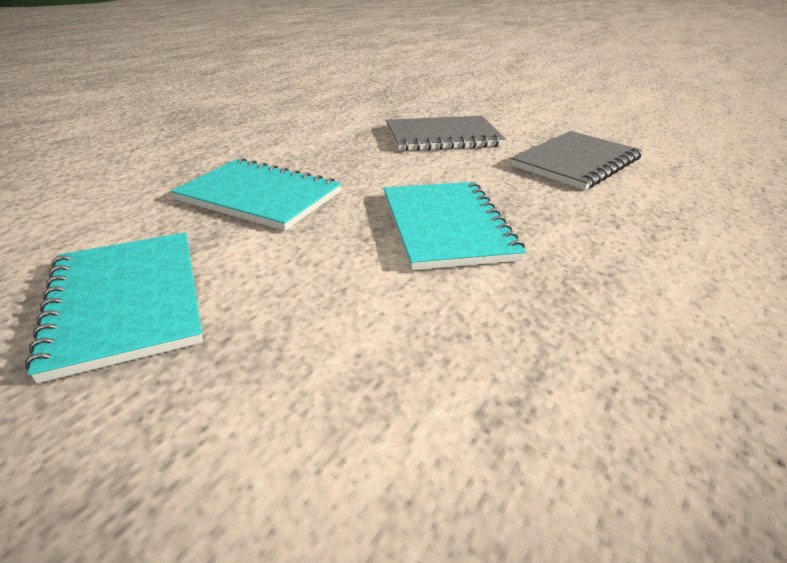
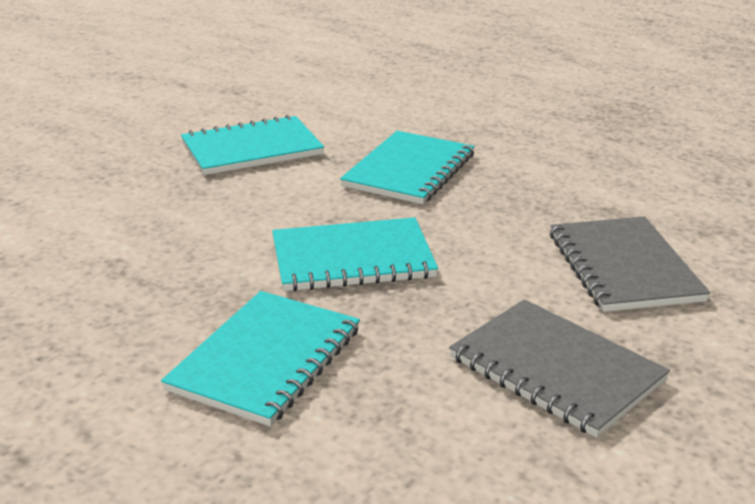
camera: 90 degrees right, 5 degrees down
none -> turquoise notebook [161,291,360,426]

